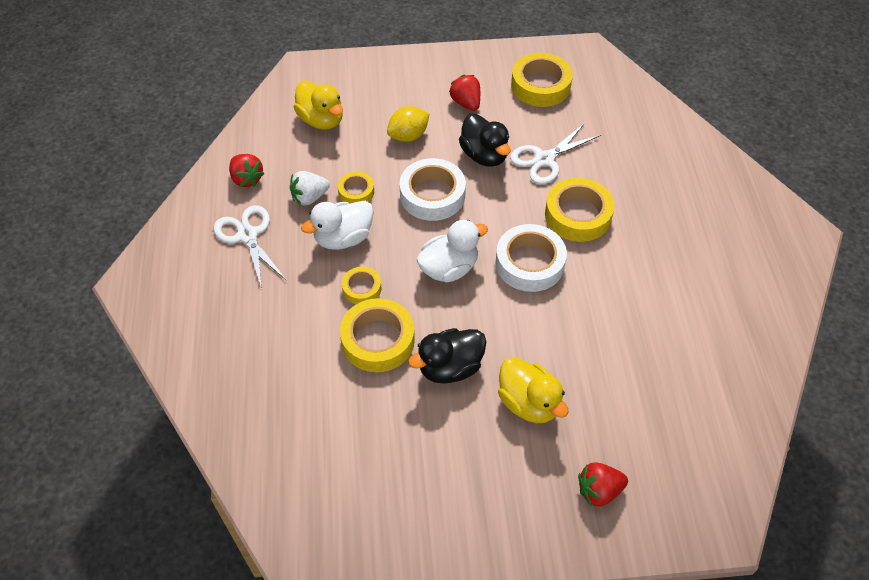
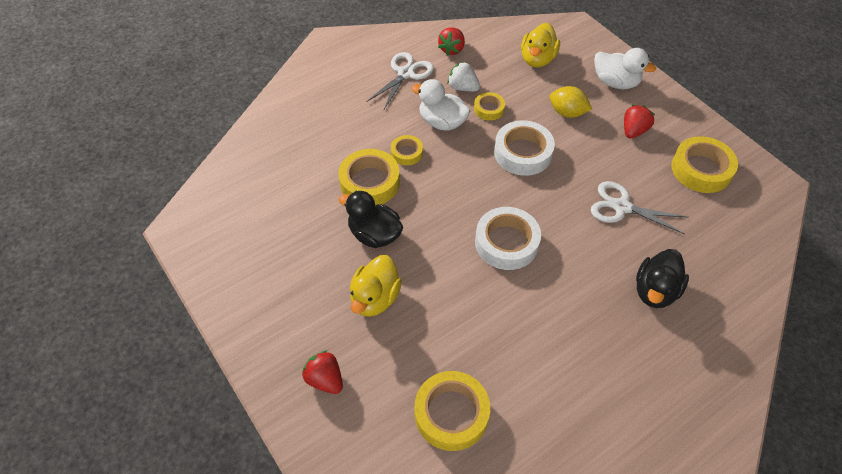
camera: 60 degrees right, 0 degrees up
white duck [416,220,488,282] -> white duck moved to [594,48,656,89]
black duck [459,114,511,167] -> black duck moved to [636,249,689,308]
yellow tape [545,178,615,242] -> yellow tape moved to [414,371,490,451]

